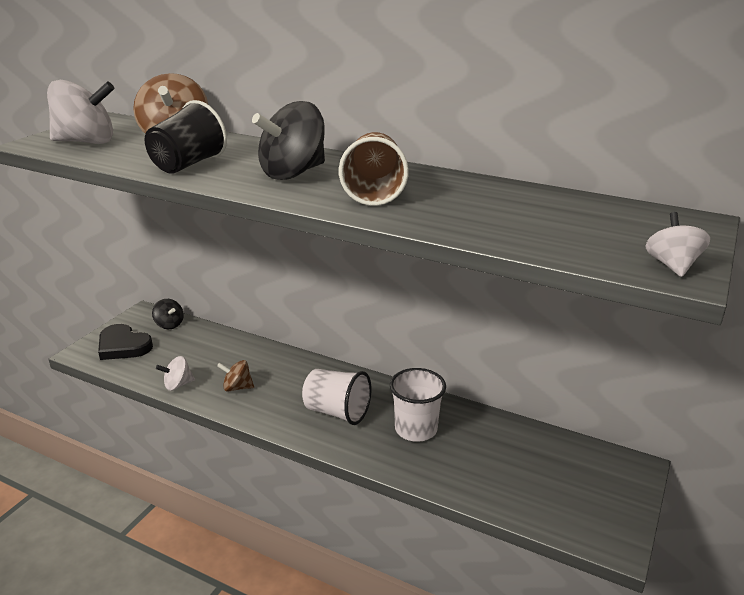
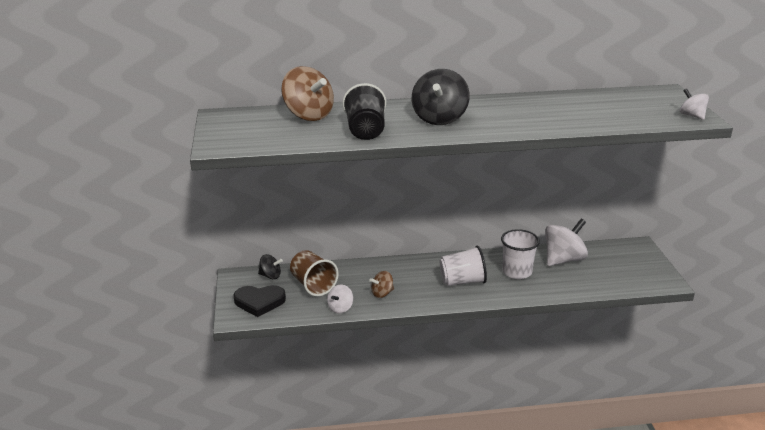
camera: 35 degrees left, 0 degrees up
white spinning top [47,80,114,144] -> white spinning top moved to [545,219,588,266]
brown cup [339,132,409,206] -> brown cup moved to [290,250,339,297]

